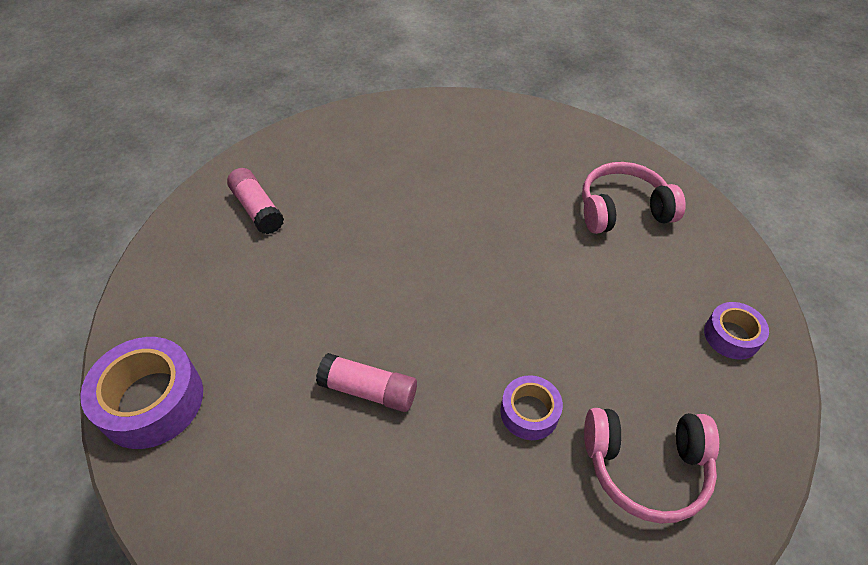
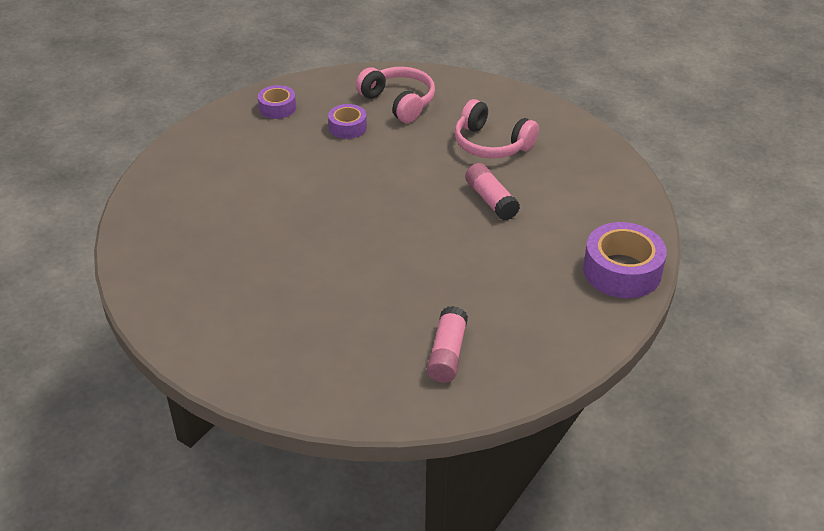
camera: 135 degrees left, 10 degrees down
purple tape [500,375,563,440] -> purple tape moved to [328,104,367,139]
pink headphones [582,162,686,234] -> pink headphones moved to [455,99,539,158]

